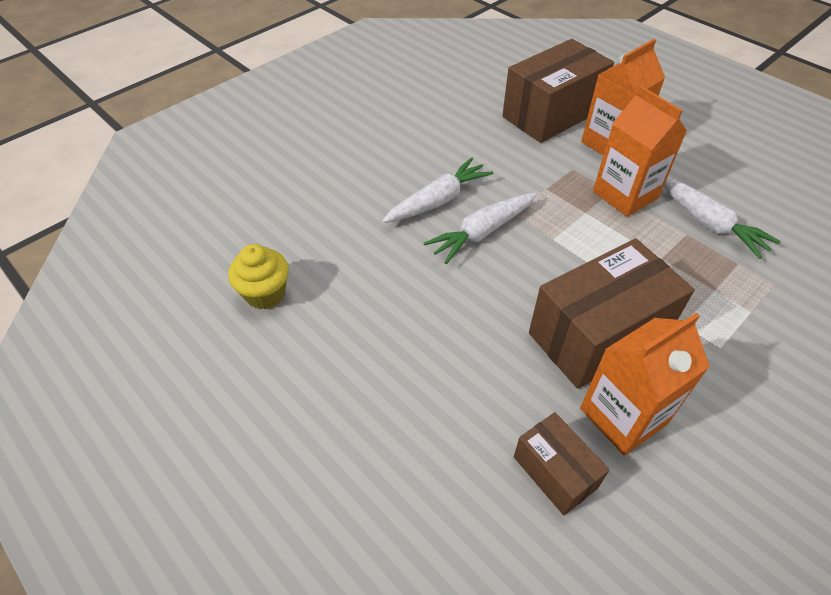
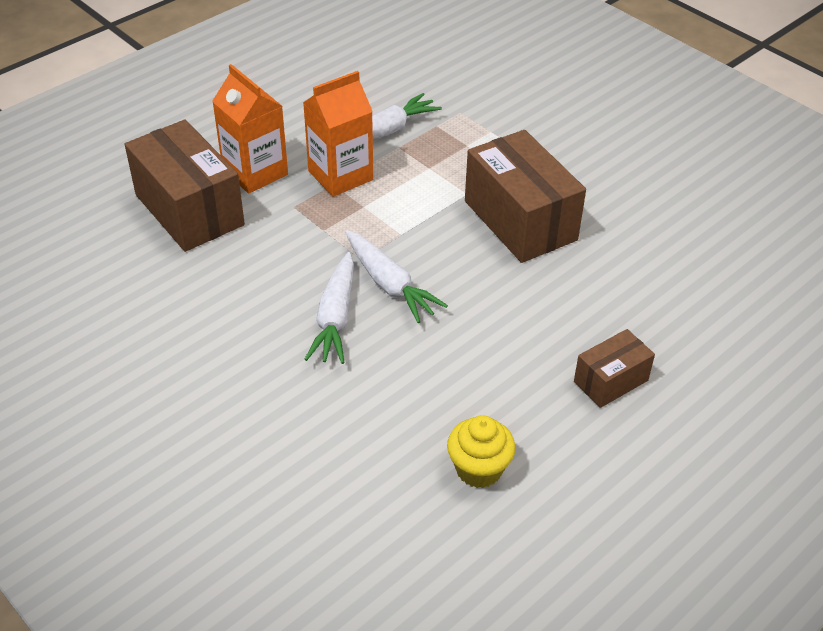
camera: 90 degrees left, 5 degrees down
white carrot [382,157,493,223] -> white carrot turned 135 degrees counterclockwise [304,252,354,364]
brown box [514,412,609,515] -> brown box moved to [574,329,655,408]
orange carton [580,313,710,456] -> none

